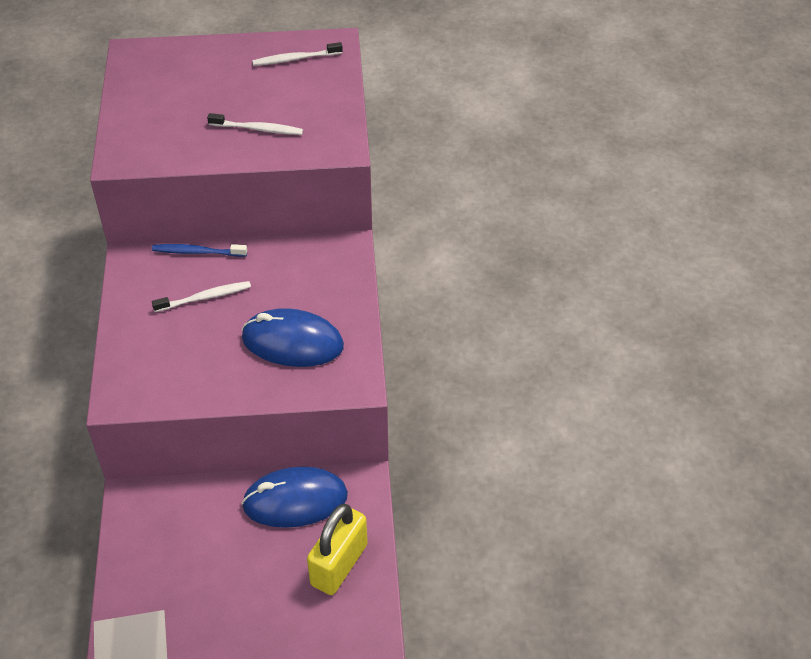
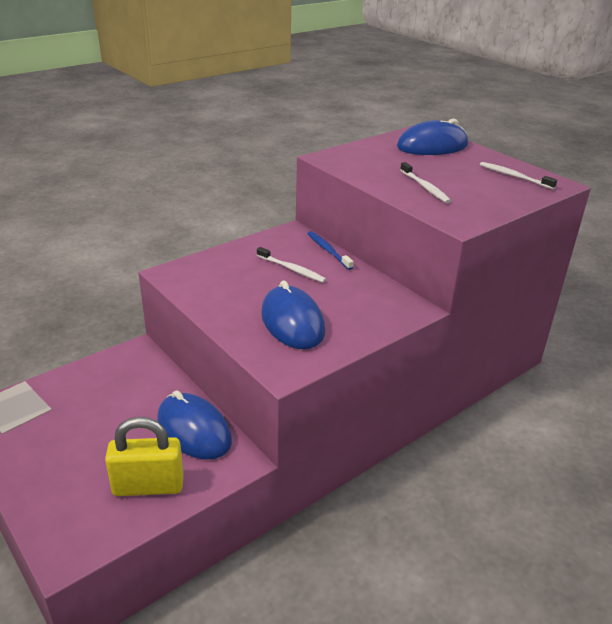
camera: 55 degrees right, 15 degrees down
none -> blue mouse [397,119,468,155]

